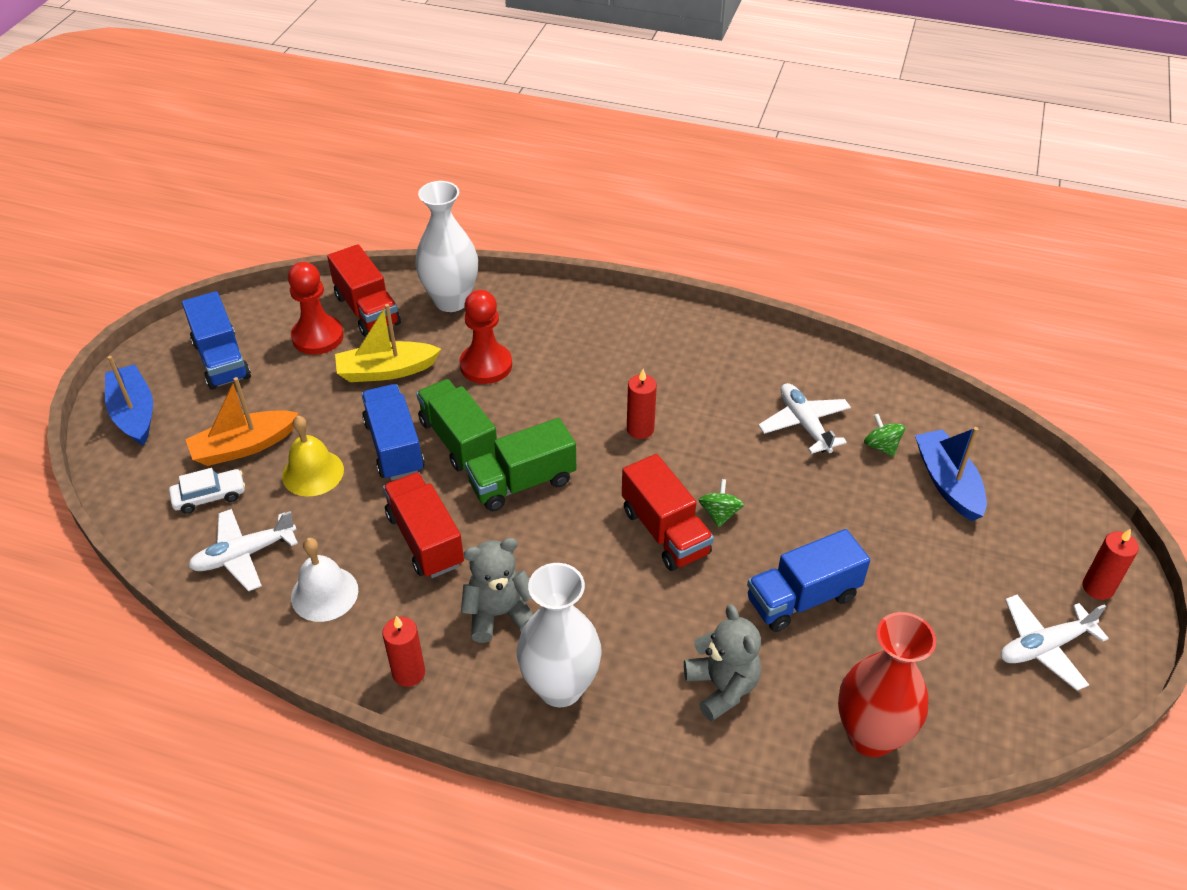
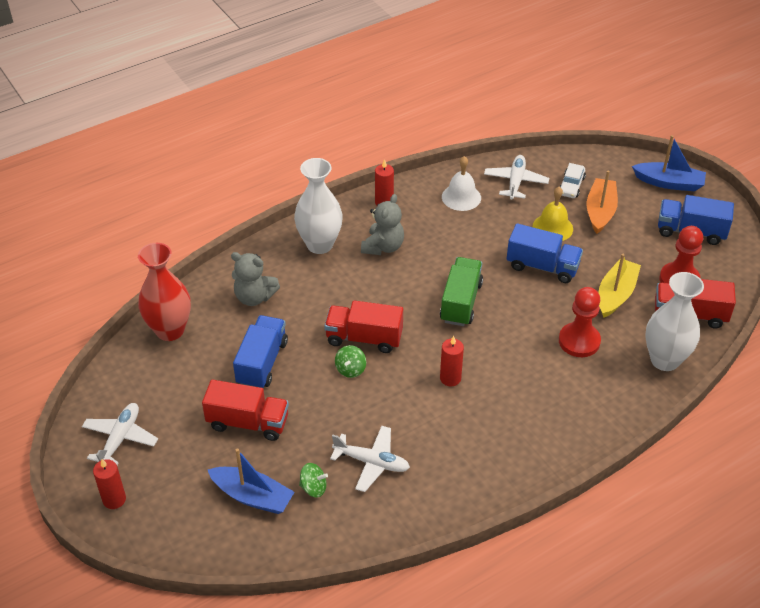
camera: 130 degrees right, 0 degrees up
red truck [383,472,464,578] -> red truck moved to [202,379,289,441]
green truck [416,379,497,471] -> none
green spinning top [699,479,744,527] -> green spinning top turned 60 degrees clockwise [335,345,366,378]

